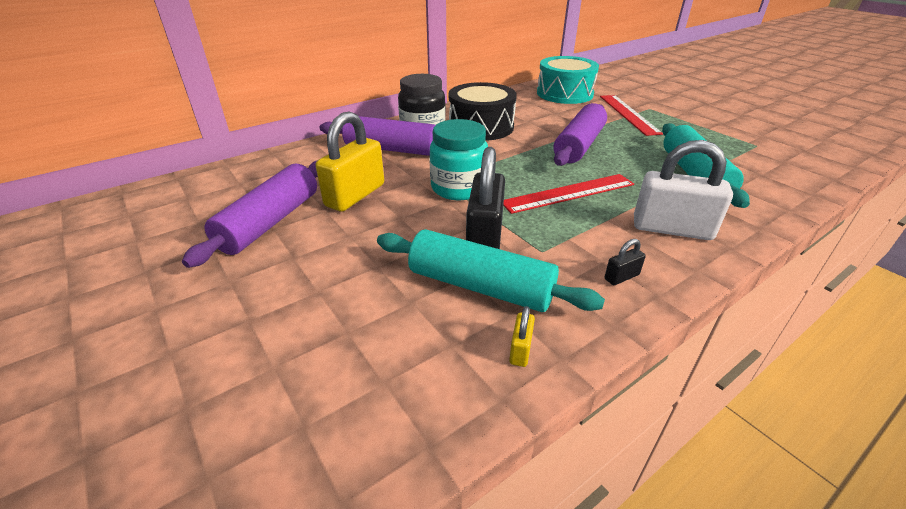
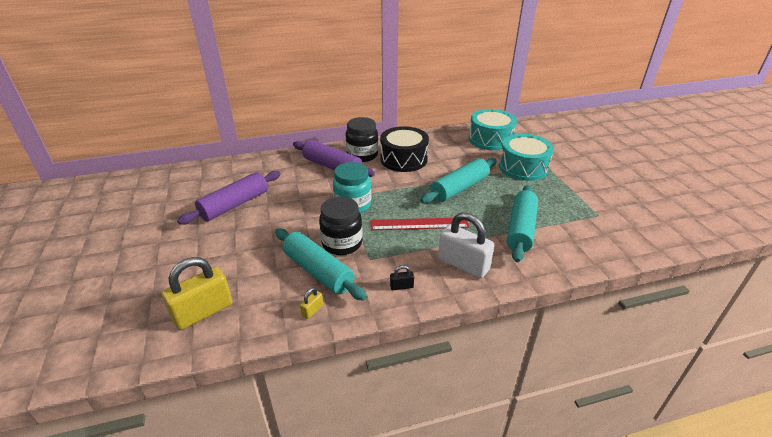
camera: 20 degrees right, 0 degrees up
yellow padlock [316,112,384,212] -> yellow padlock moved to [162,257,233,330]
black padlock [466,147,505,249] -> black jar [319,197,363,255]
purple rolling pin [554,103,607,166] -> turquoise rolling pin [420,158,497,204]
red ruler [600,95,663,136] -> turquoise drum [499,134,554,181]

